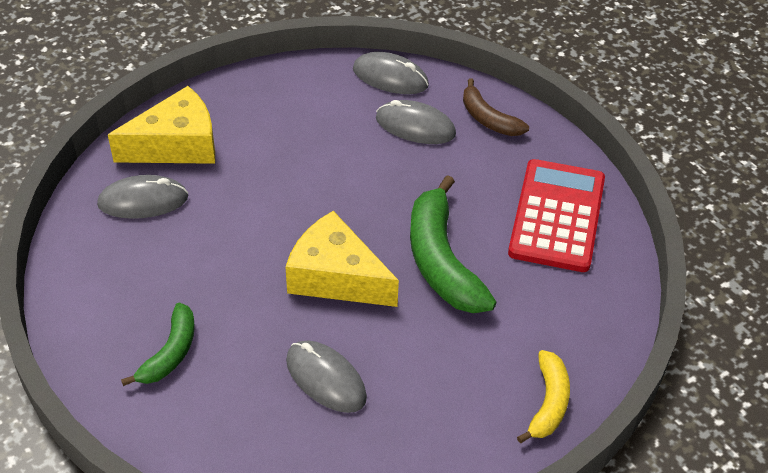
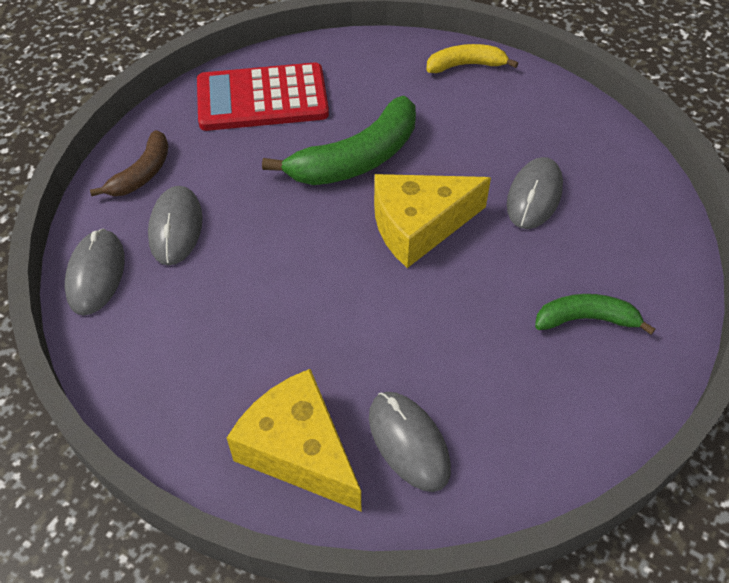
camera: 110 degrees left, 5 degrees up
yellow cheese [285,211,399,307] -> yellow cheese turned 60 degrees clockwise [374,174,491,268]

